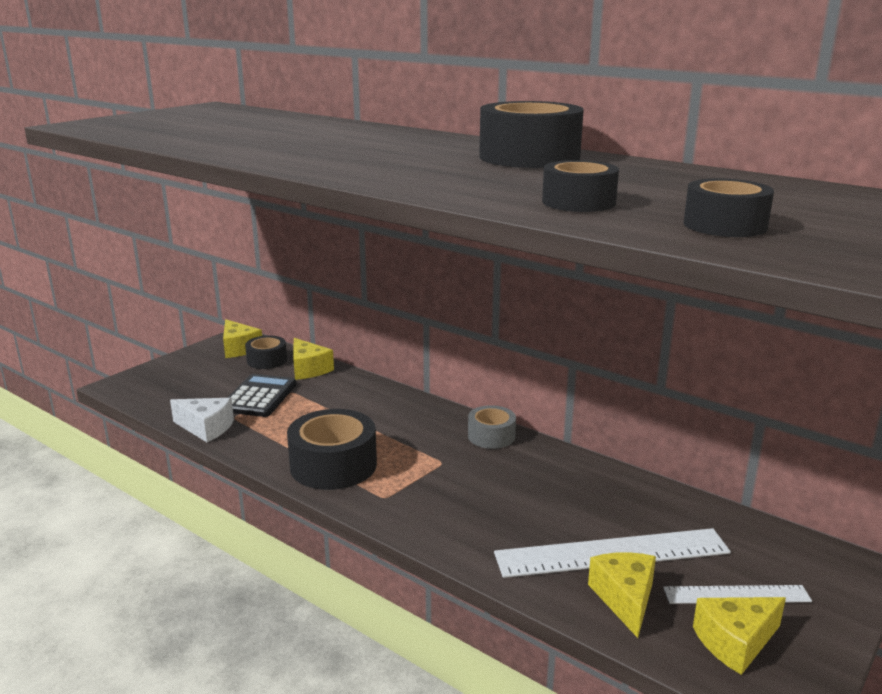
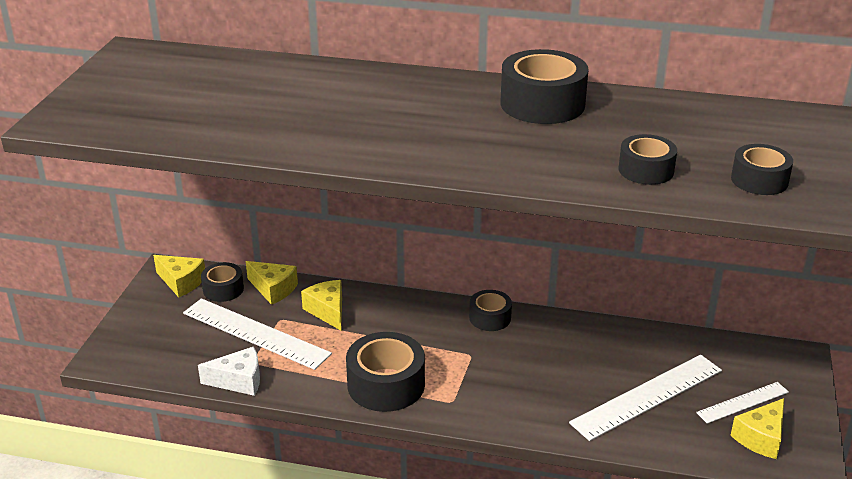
camera: 25 degrees left, 10 degrees up
black calculator [227,374,297,417] -> white ruler [183,298,332,370]
grey tape [468,405,516,449] -> black tape [469,290,512,331]
yellow cheese [588,552,656,638] -> yellow cheese moved to [301,280,342,331]

